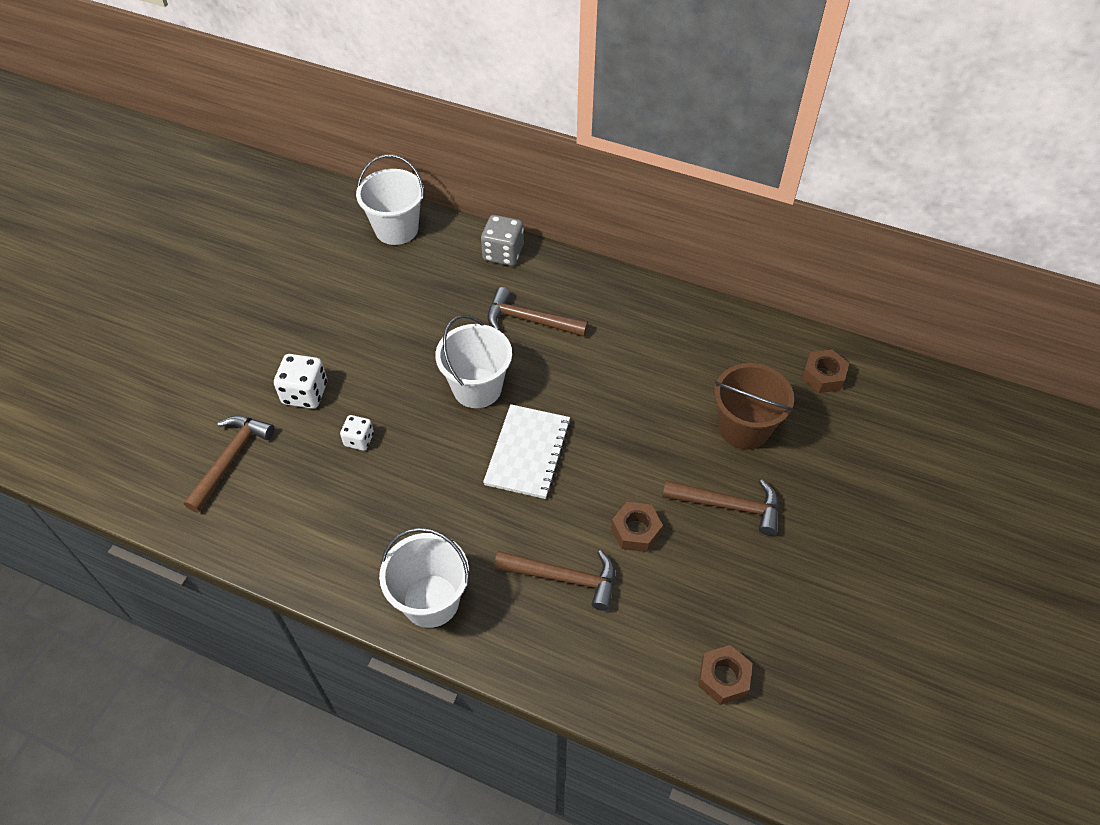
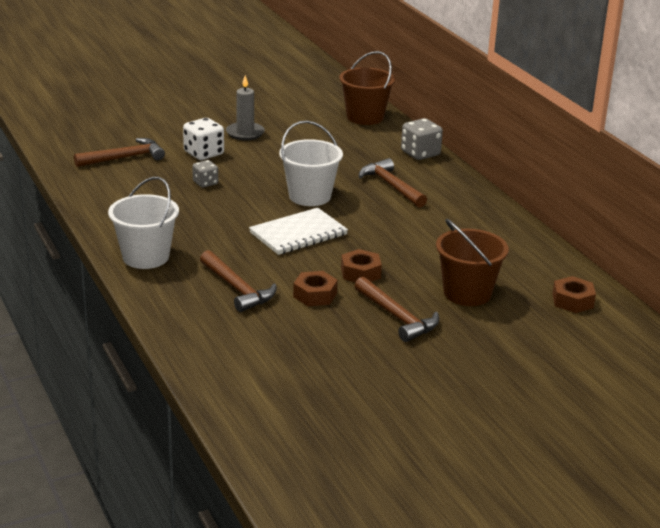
camera: 40 degrees right, 25 degrees down
white dice [340,415,374,451] -> grey dice [192,160,218,188]
white bucket [356,155,424,245] -> brown bucket [339,51,395,125]
brown nut [698,645,753,705] -> brown nut moved to [341,249,382,282]
none -> grey candle [226,75,265,141]

